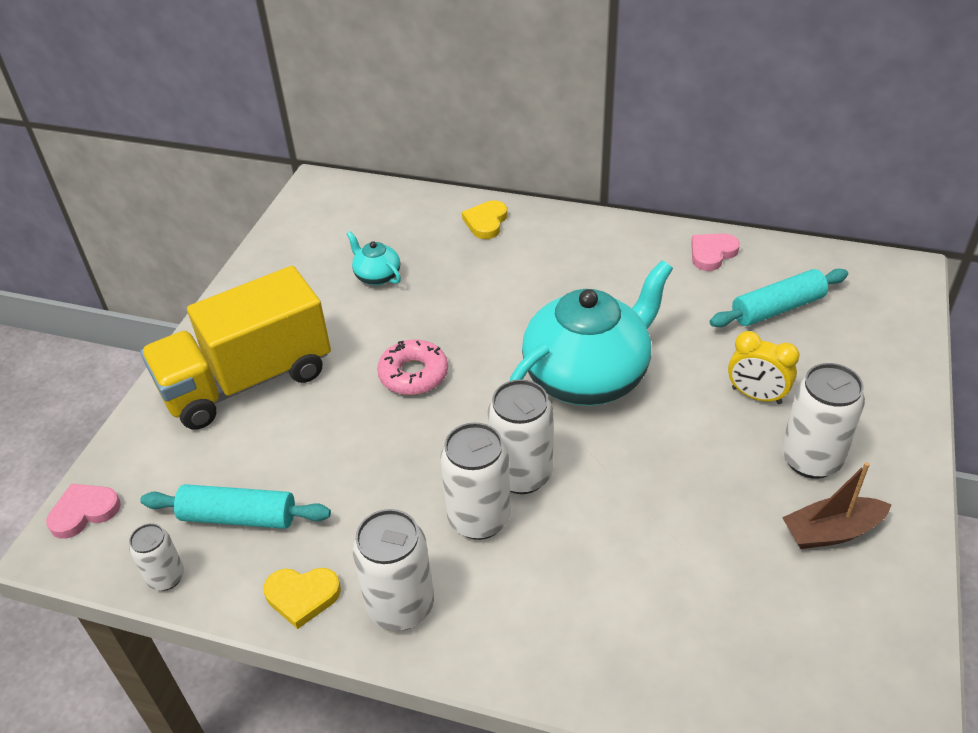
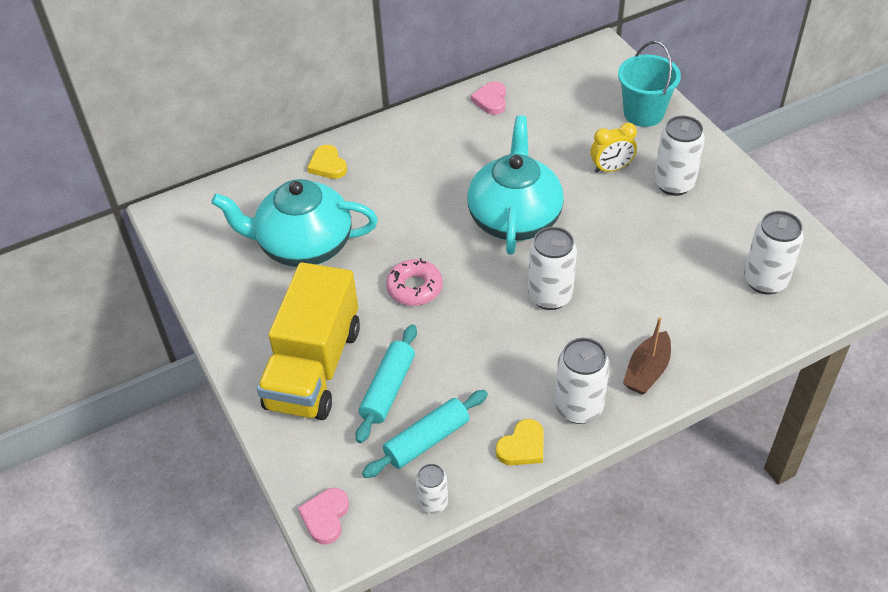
camera: 45 degrees left, 5 degrees up
turquoise teapot [347,231,401,285] -> turquoise teapot [211,179,378,267], size x2.33
white can [440,422,511,540] -> white can moved to [744,211,804,294]
turquoise rolling pin [710,269,848,327] -> turquoise rolling pin moved to [356,324,417,443]
brown boat [782,462,892,549] -> brown boat moved to [623,317,671,395]
none -> turquoise bucket [618,41,681,127]

